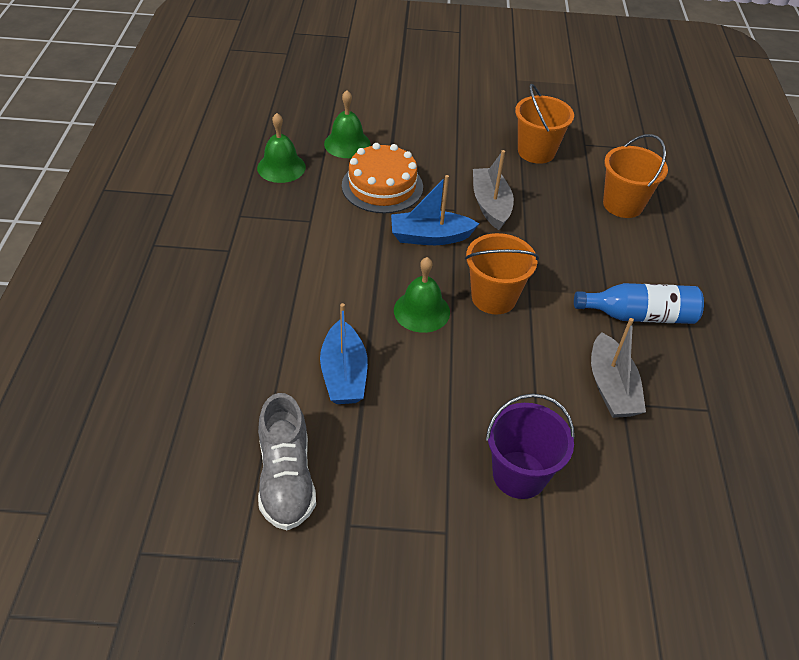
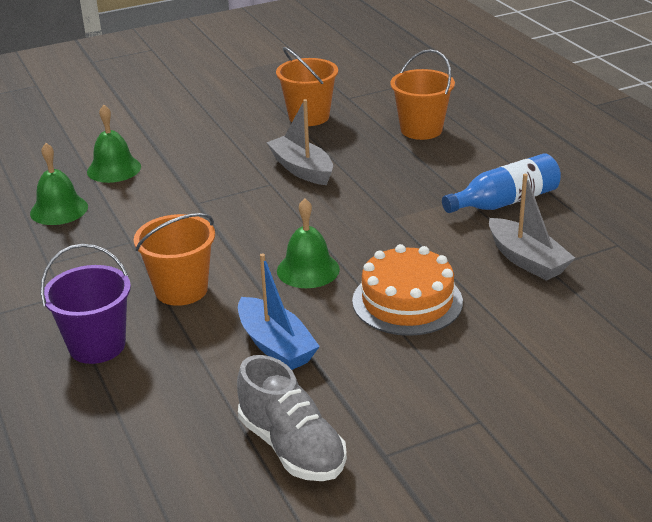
camera: 25 degrees left, 15 degrees down
orange cake [342,143,423,213] -> orange cake moved to [352,244,463,336]
blue boat [391,175,479,245] -> none
orange bucket [465,233,539,315] -> orange bucket moved to [134,213,215,306]
purple bucket [486,394,575,499] -> purple bucket moved to [41,244,131,364]

